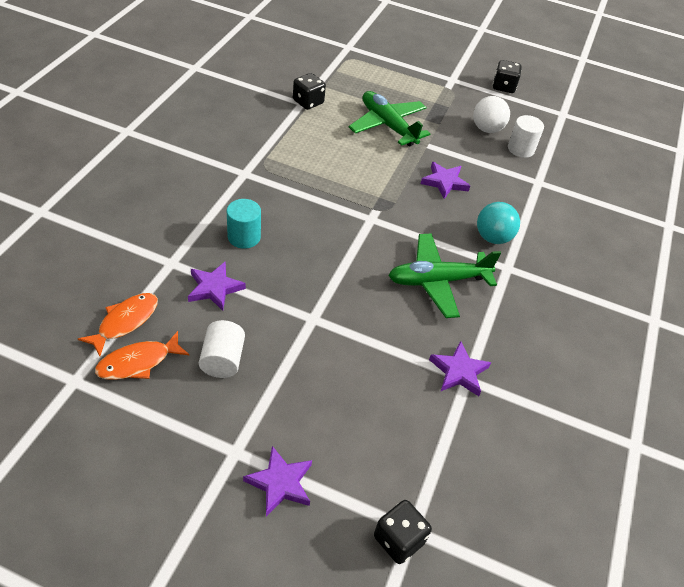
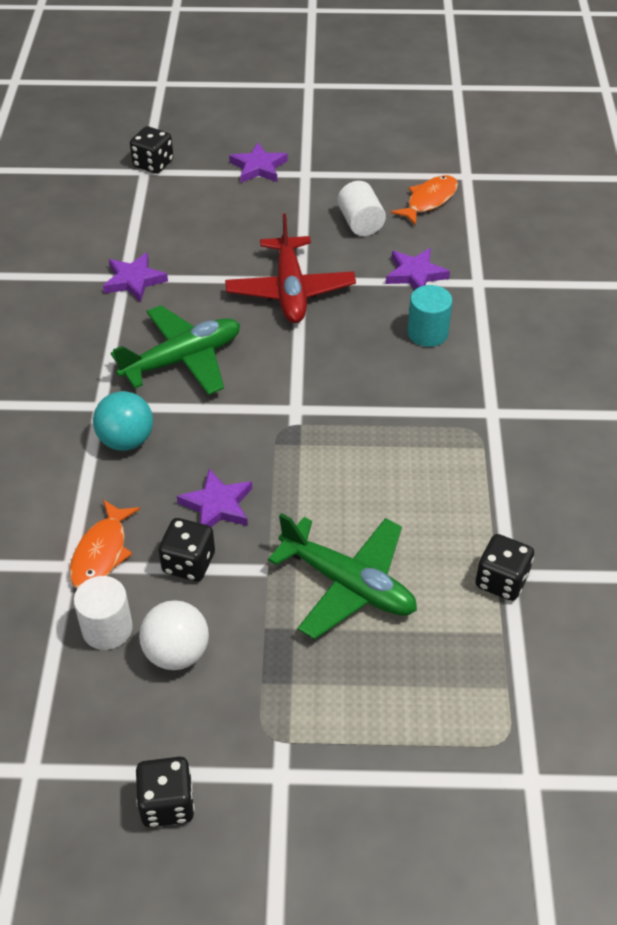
camera: 165 degrees right, 0 degrees up
orange fish [78,293,158,356] -> orange fish moved to [69,500,140,589]
none -> black dice [159,518,215,581]
none -> red plane [225,214,356,323]

